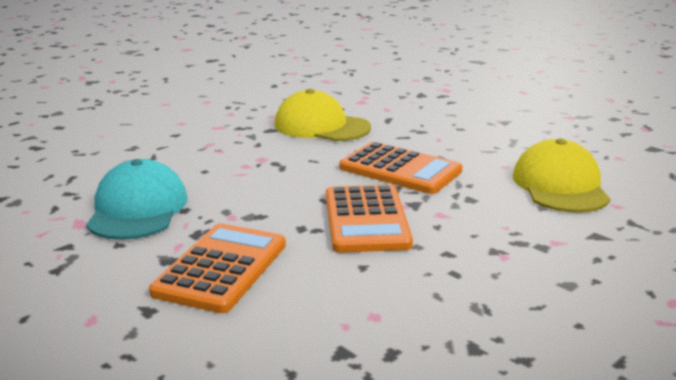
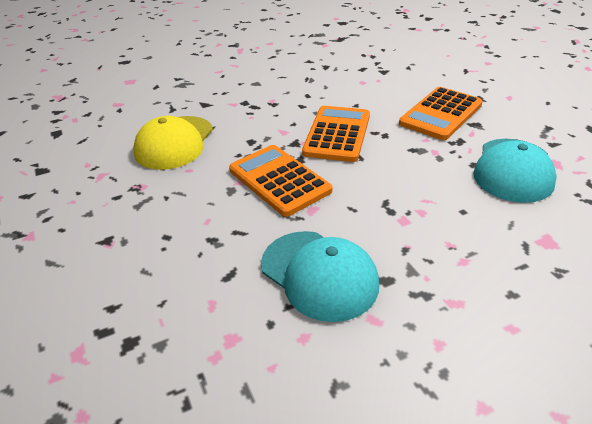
camera: 160 degrees left, 15 degrees up
yellow cap [274,89,371,141] -> turquoise cap [261,231,379,322]

